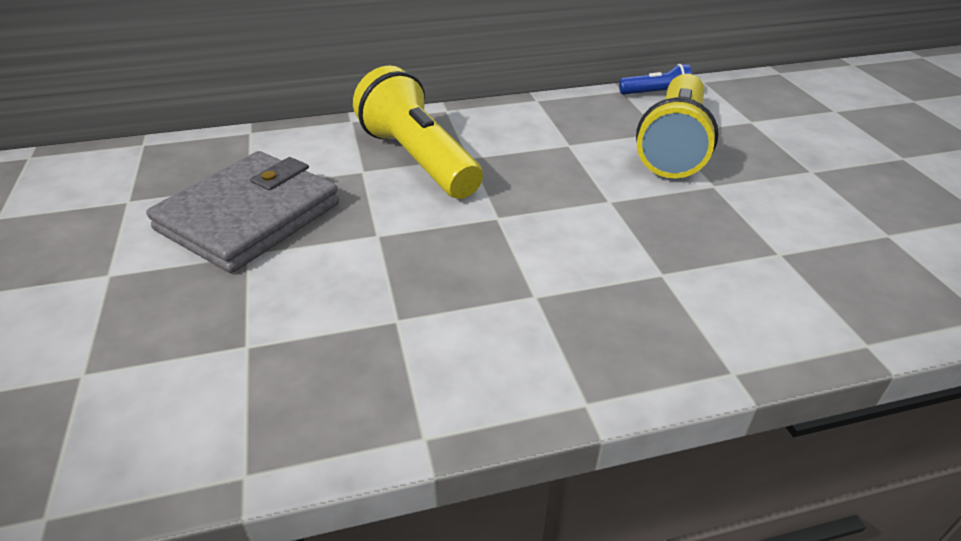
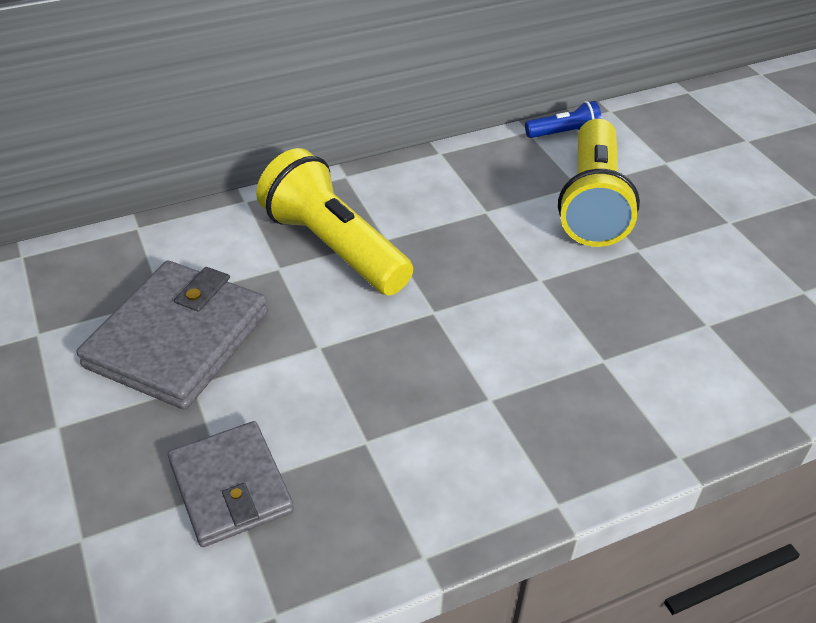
camera: 10 degrees left, 5 degrees up
none -> grey wallet [168,421,294,547]

